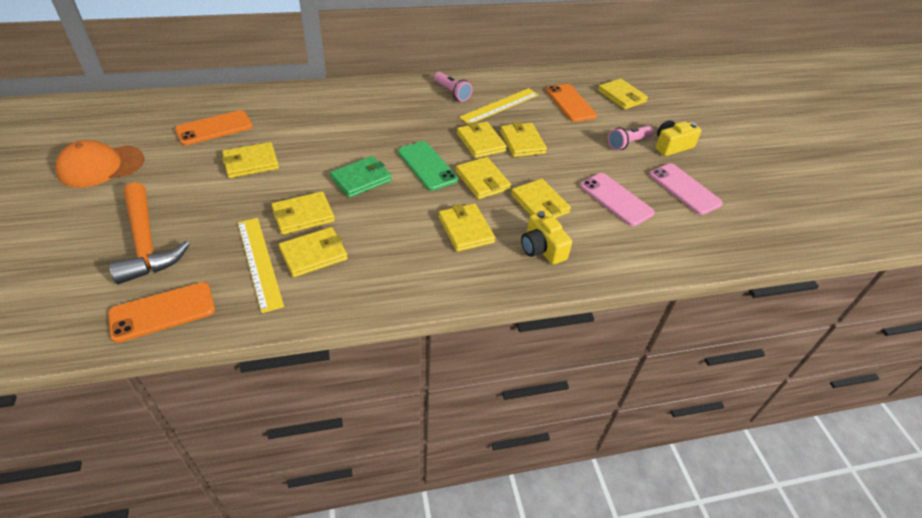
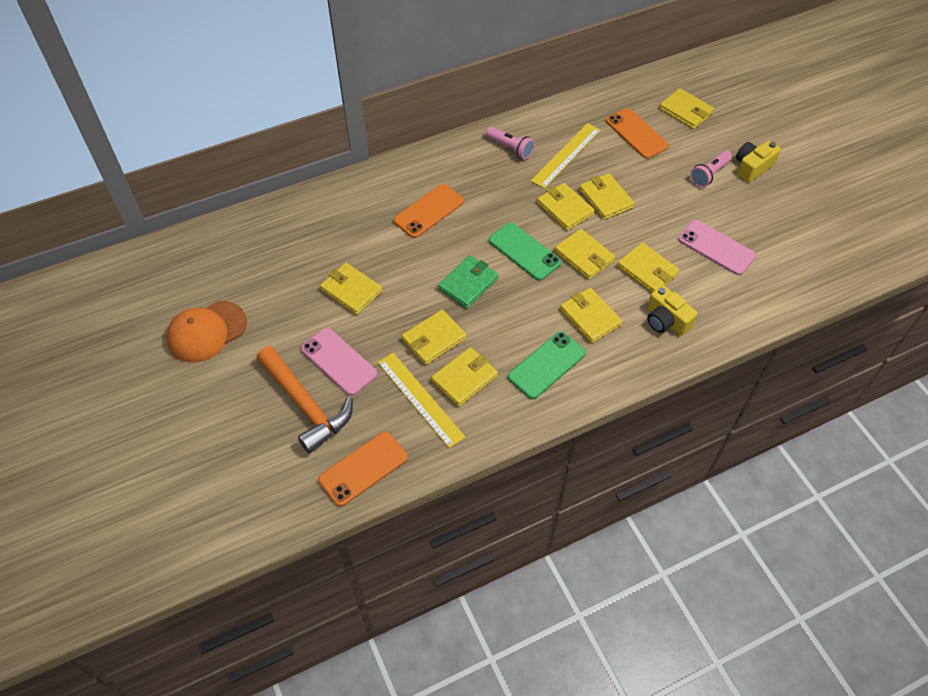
camera: 10 degrees left, 10 degrees up
orange phone [175,110,253,145] -> orange phone moved to [394,184,464,238]
yellow wallet [222,142,279,178] -> yellow wallet turned 75 degrees clockwise [320,263,383,315]
pink phone [649,163,723,215] -> pink phone moved to [301,328,377,396]
none -> green phone [508,331,586,399]

